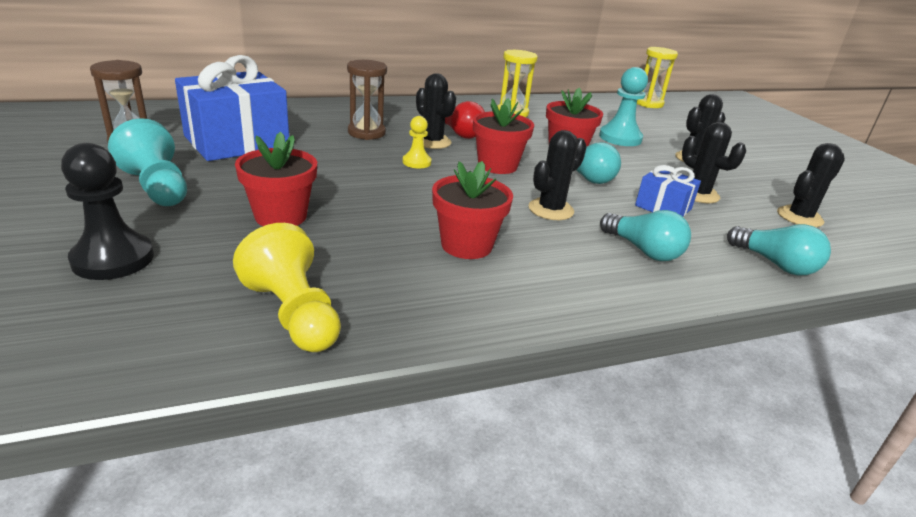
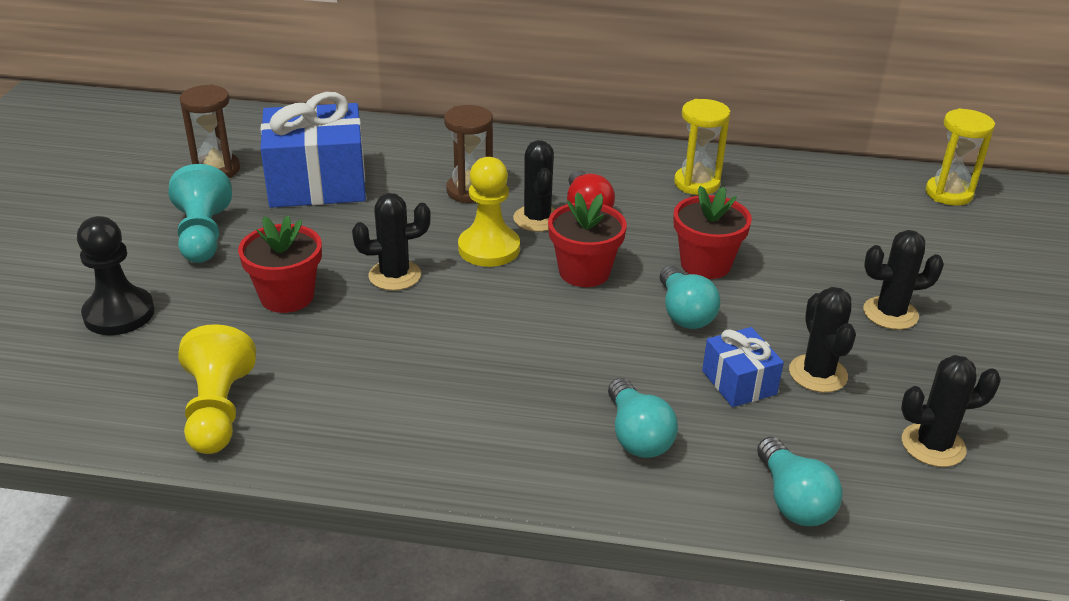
camera: 30 degrees right, 5 degrees up
yellow pawn [403,116,431,168] -> yellow pawn [458,157,520,267], size x1.75
red flower pot [432,161,513,259] -> none
black cactus [529,130,587,220] -> black cactus moved to [352,193,431,291]
turquoise pawn [599,67,648,146] -> none

